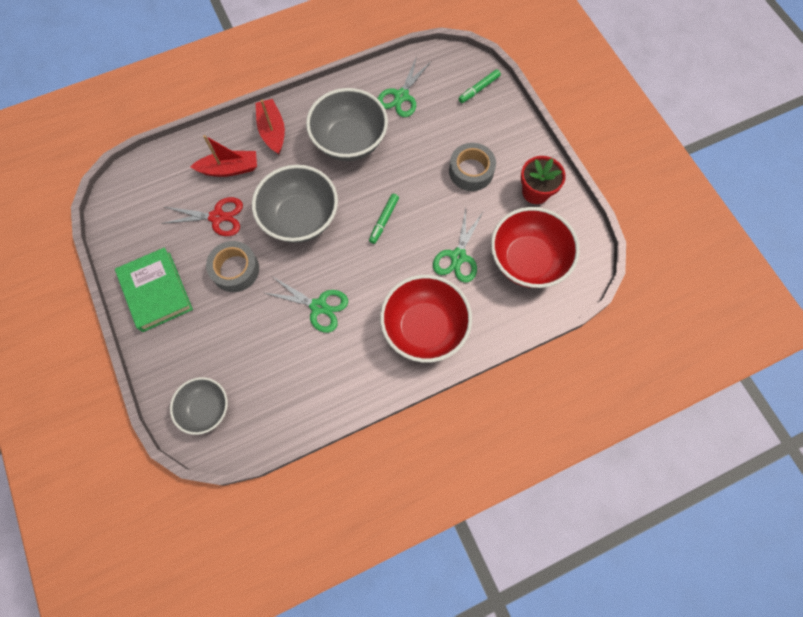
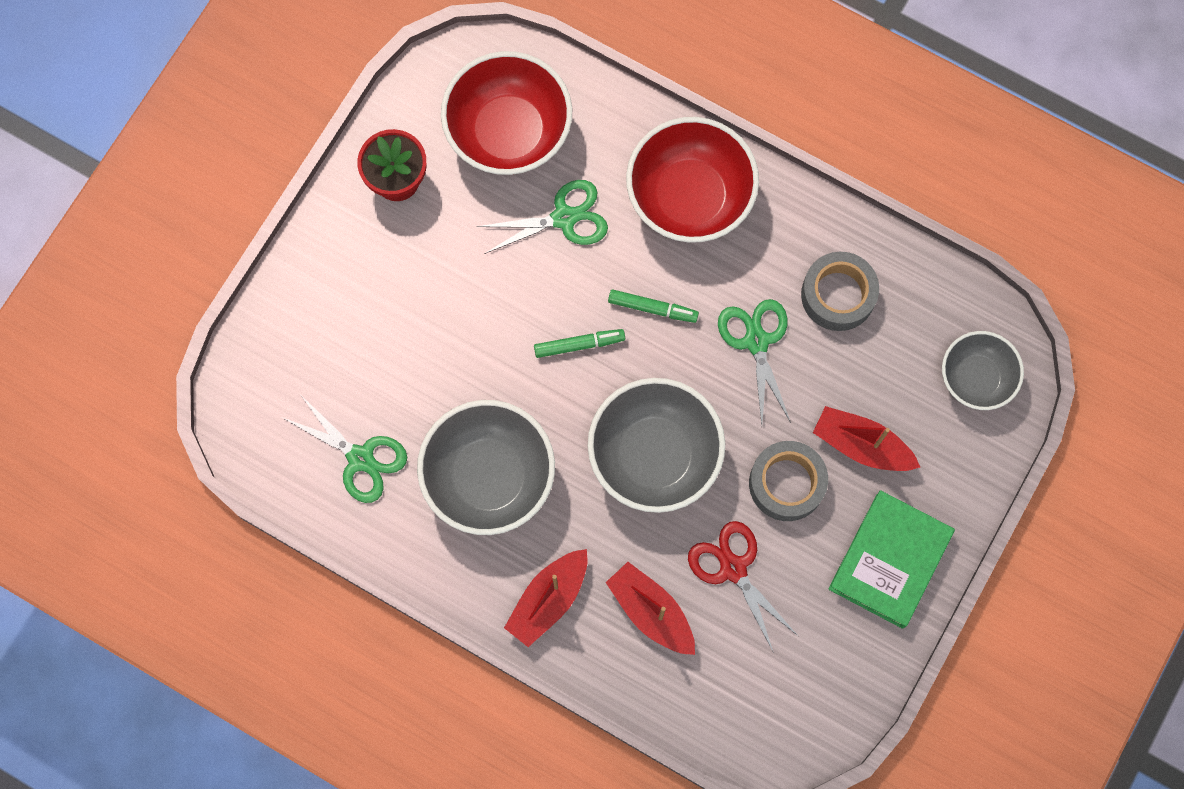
camera: 125 degrees left, 5 degrees up
green scissors [377,56,431,117] -> green scissors turned 45 degrees clockwise [281,394,407,503]
grey tape [449,143,496,191] -> grey tape moved to [801,252,879,331]
green marker [458,69,501,103] -> green marker moved to [608,289,699,323]
none -> red boat [813,406,920,471]

